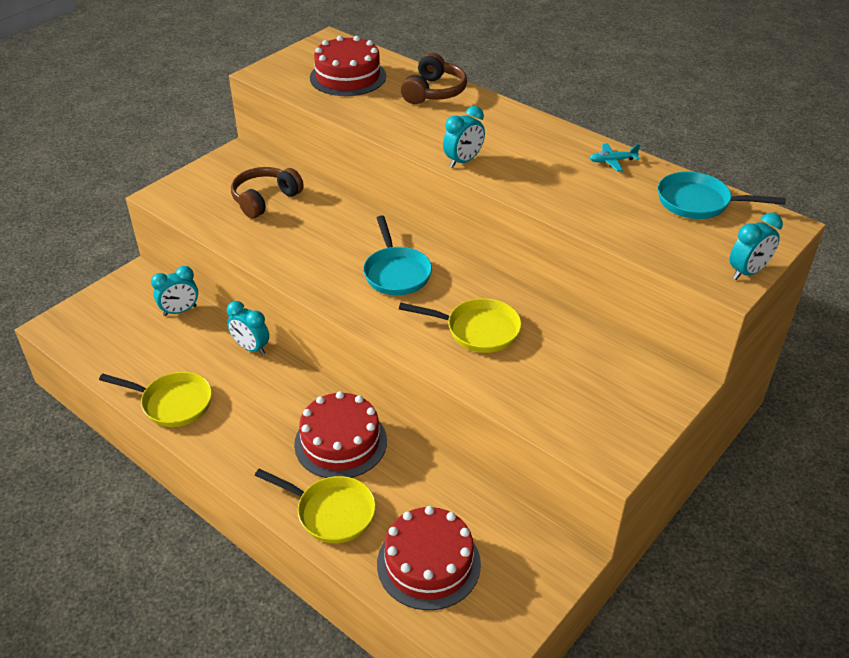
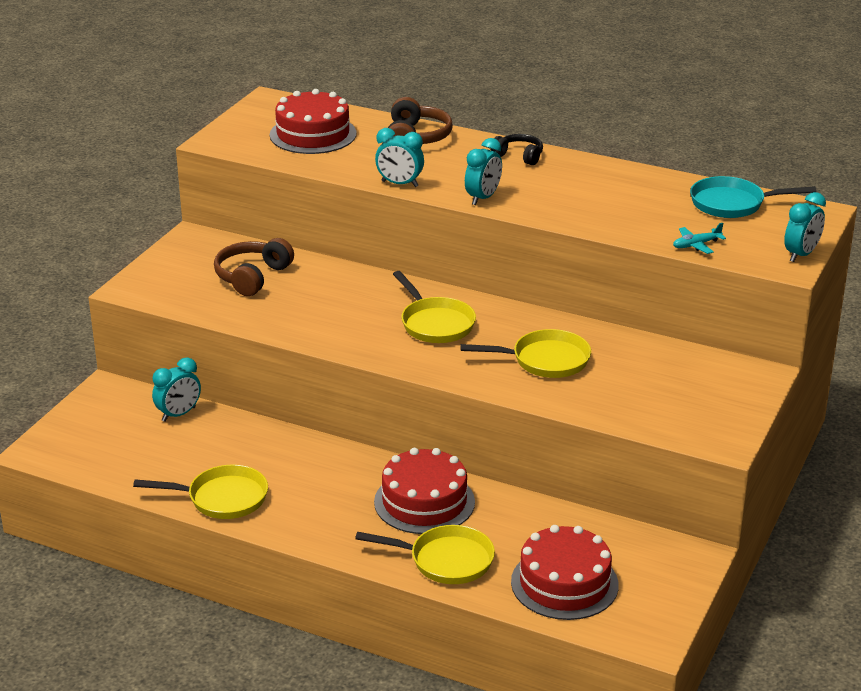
camera: 15 degrees left, 10 degrees down
turquoise clock [227,301,269,355] -> turquoise clock moved to [375,128,424,187]
turquoise pan [363,215,432,295] -> yellow pan [393,271,476,343]
turquoise plane [590,143,640,171] -> turquoise plane moved to [673,223,726,254]
none -> black headphones [491,134,543,165]

